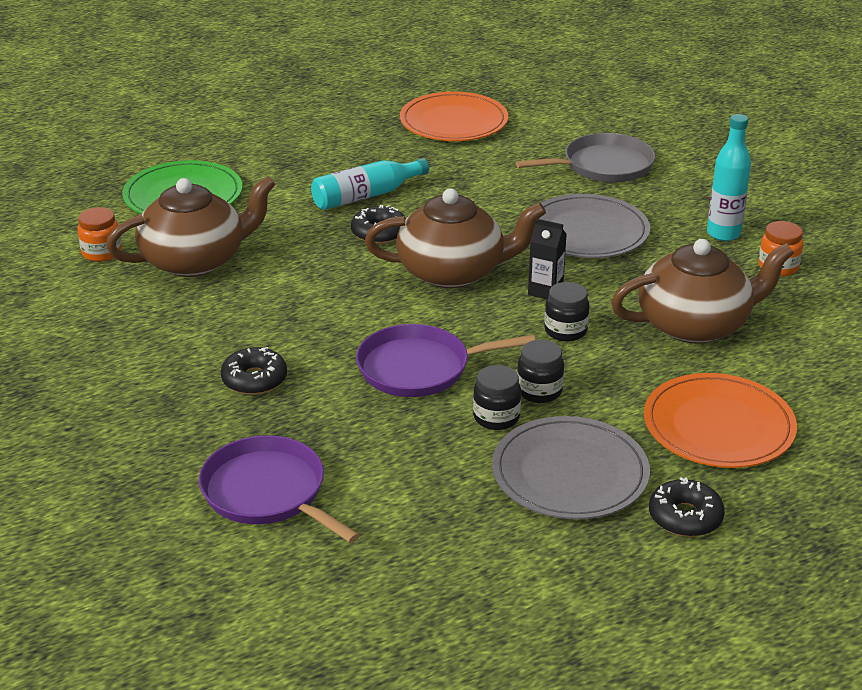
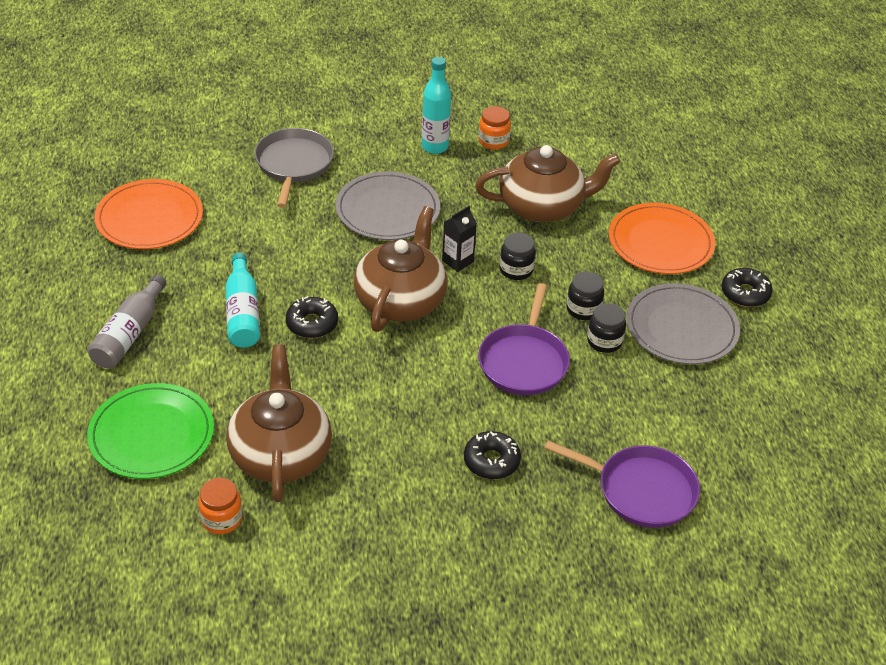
camera: 70 degrees left, 10 degrees up
purple pan [199,435,360,543] -> purple pan turned 135 degrees counterclockwise [544,441,700,528]
brown teapot [611,239,794,343] -> brown teapot turned 75 degrees clockwise [475,145,620,222]
none -> grey bottle [88,275,166,368]

